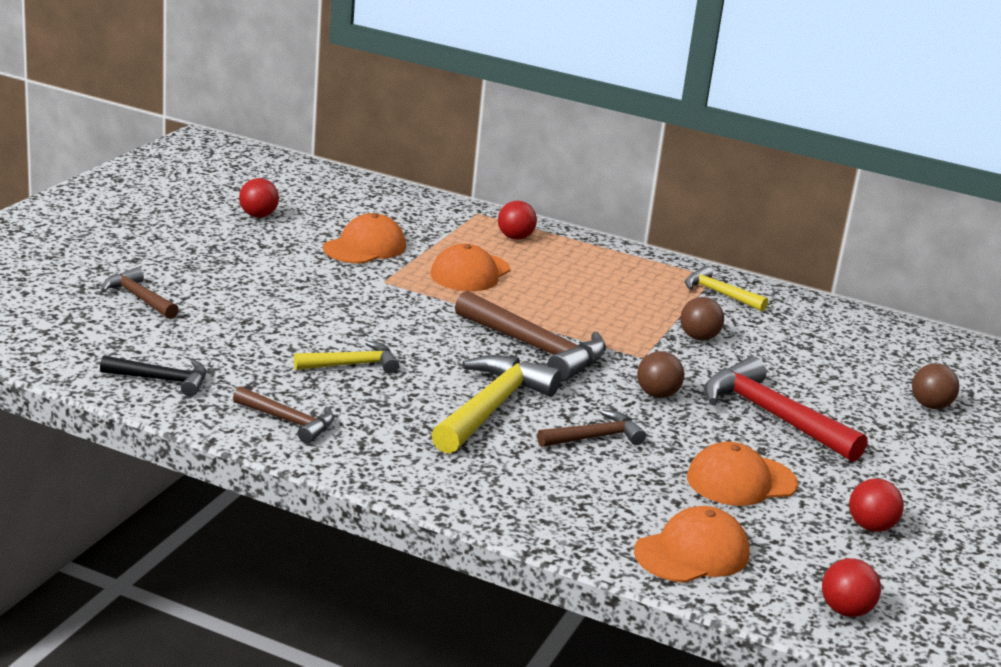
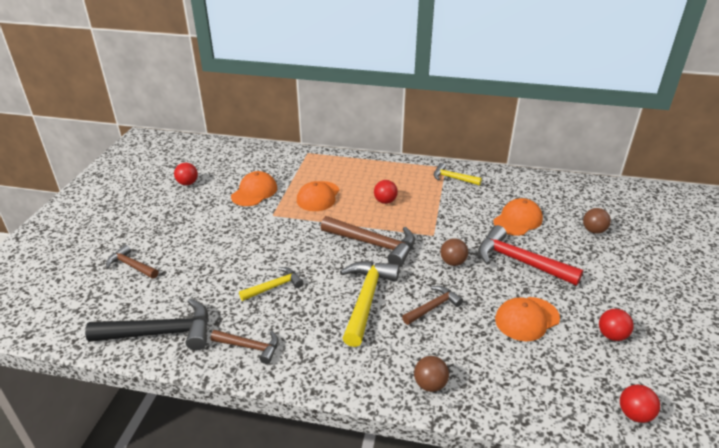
camera: 10 degrees left, 10 degrees up
black hammer [100,356,206,396] -> black hammer [85,298,209,350], size x1.74
red ball [498,201,537,240] -> red ball moved to [374,180,398,204]
orange cap [634,506,749,583] -> orange cap moved to [493,198,543,236]
brown ball [680,297,724,341] -> brown ball moved to [414,356,449,392]

